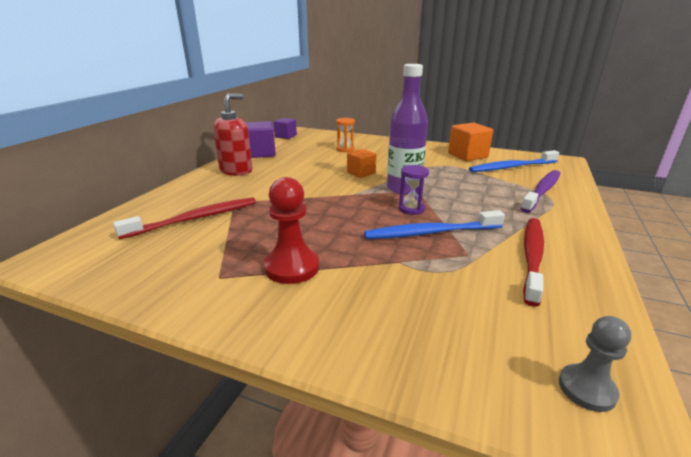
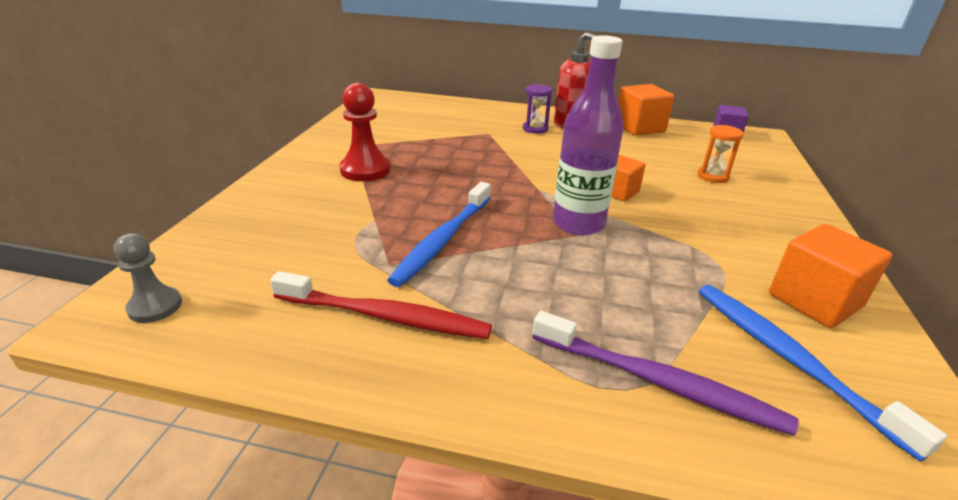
camera: 80 degrees right, 5 degrees up
red toothbrush [113,197,256,239] -> none
purple cube [245,121,276,158] -> orange cube [618,84,674,136]
blue toothbrush [364,210,505,239] -> blue toothbrush turned 135 degrees counterclockwise [387,182,491,287]
purple hourglass [399,165,429,215] -> purple hourglass moved to [523,84,552,134]

